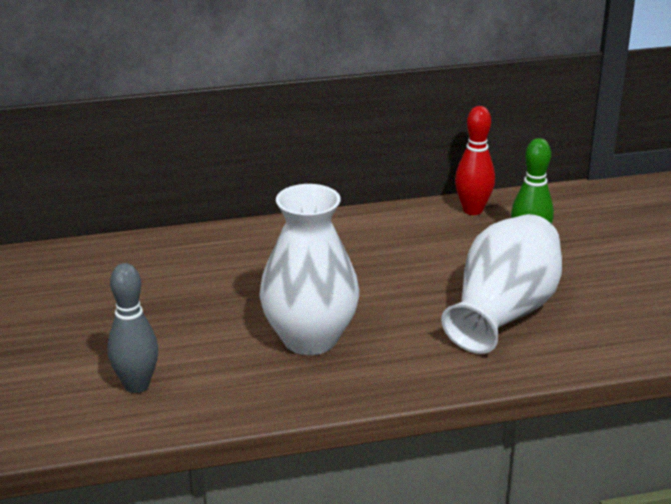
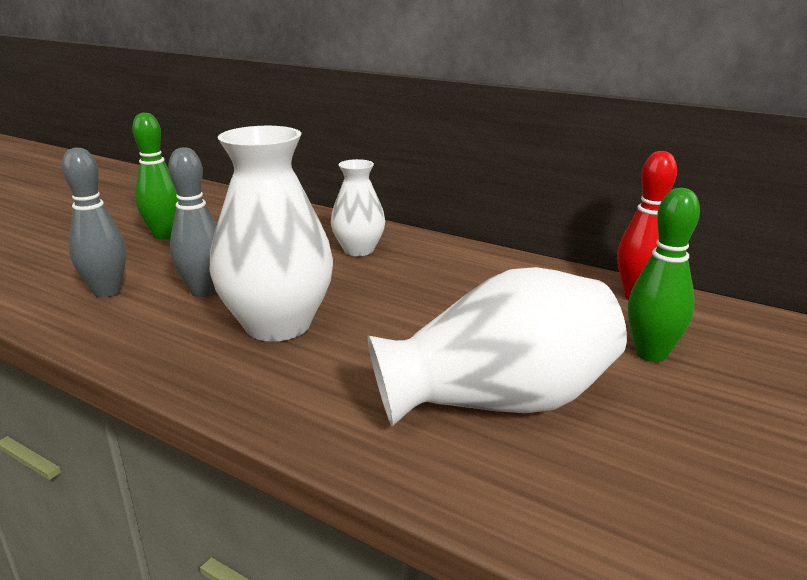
camera: 45 degrees right, 5 degrees down
none -> green bowling pin [132,112,178,240]
none -> grey bowling pin [168,147,217,297]
none -> white vase [331,159,385,256]

